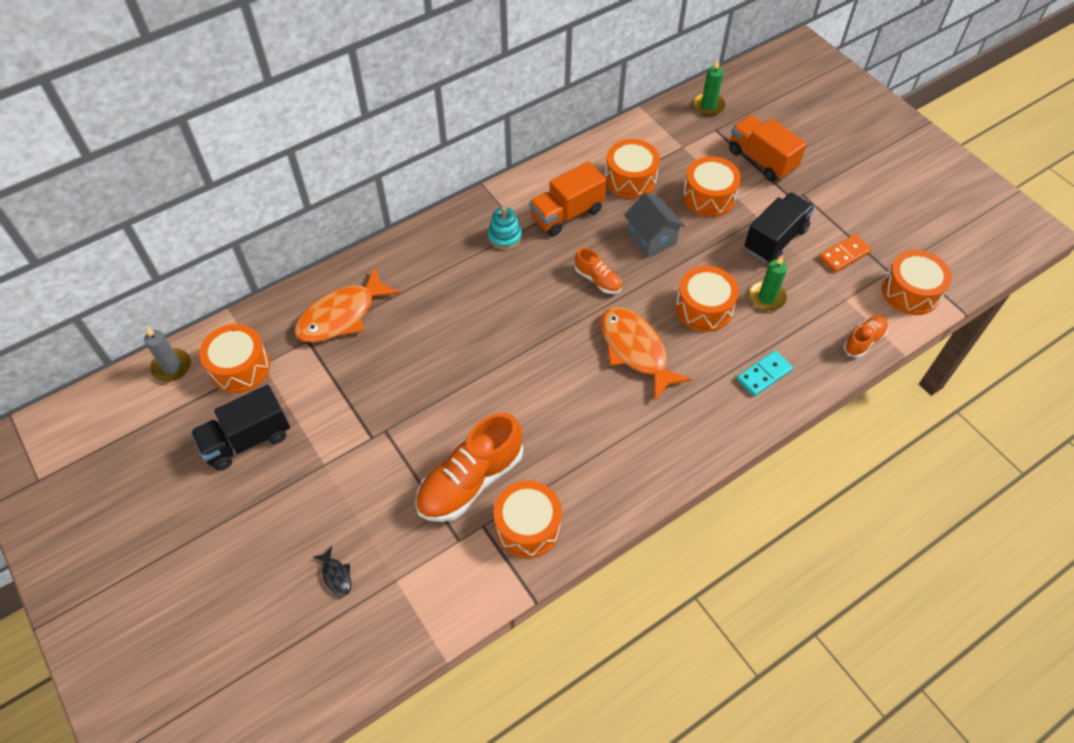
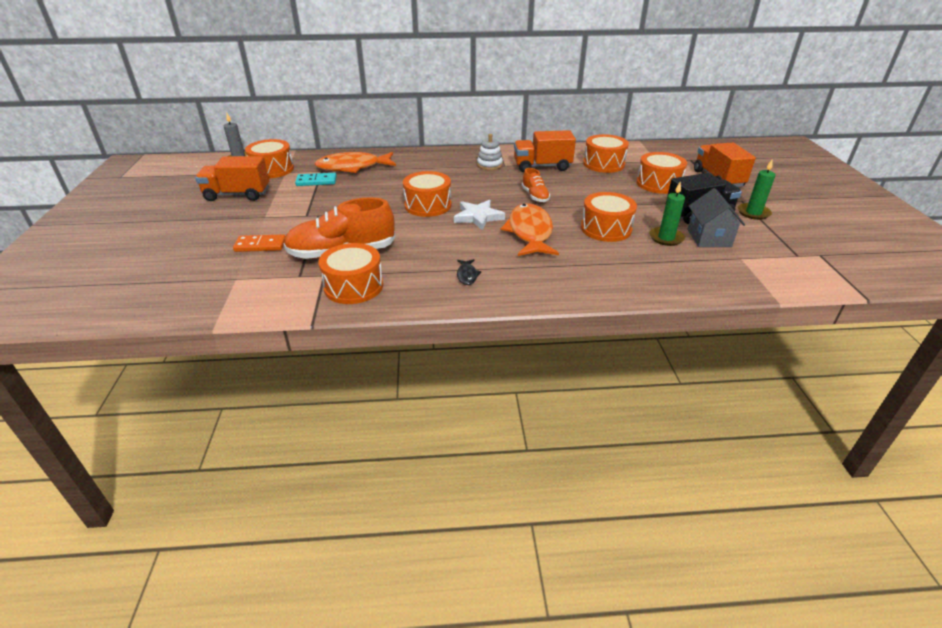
camera: 30 degrees right, 20 degrees down
black truck [191,385,290,471] -> orange truck [195,156,269,201]
black fish [313,546,351,596] -> black fish moved to [457,259,481,285]
turquoise stacking toy [488,207,522,250] -> white stacking toy [477,134,503,170]
grey house [624,192,685,258] -> grey house moved to [687,188,745,247]
green candle [693,60,725,116] -> green candle moved to [738,160,776,220]
turquoise domino [737,351,793,396] -> turquoise domino moved to [295,173,337,186]
orange domino [819,234,872,273] -> orange domino moved to [233,234,286,252]
orange shoe [844,316,888,358] -> none
orange drum [882,250,952,315] -> orange drum moved to [403,171,451,217]
none -> white star [454,200,505,230]

